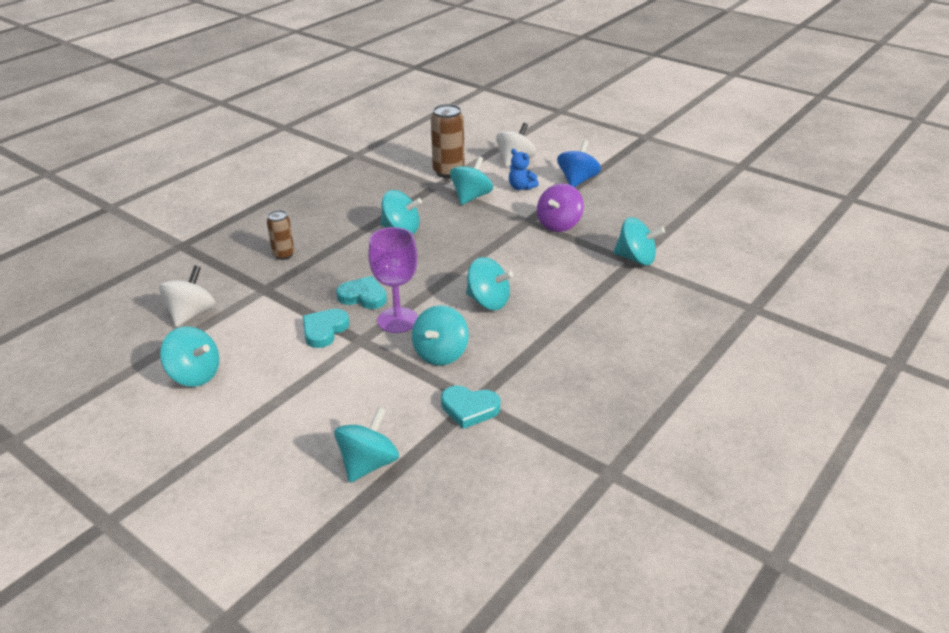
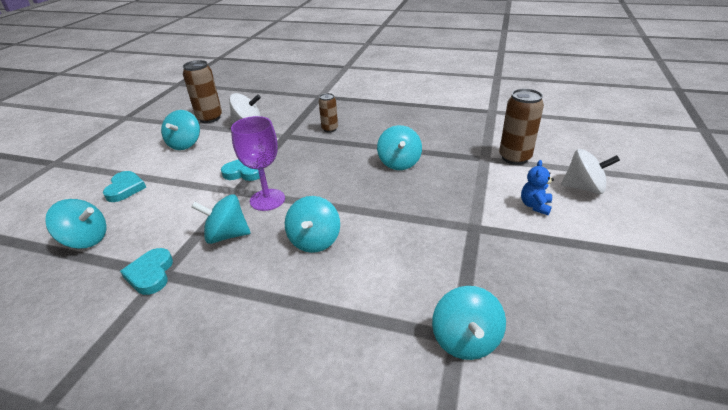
camera: 70 degrees right, 0 degrees up
turquoise heart [336,276,387,309] -> turquoise heart moved to [103,171,146,202]
turquoise spinning top [450,156,493,205] -> none
purple spinning top [537,183,584,232] -> none
blue spinning top [557,141,601,187] -> none
none -> brown can [183,60,222,123]

